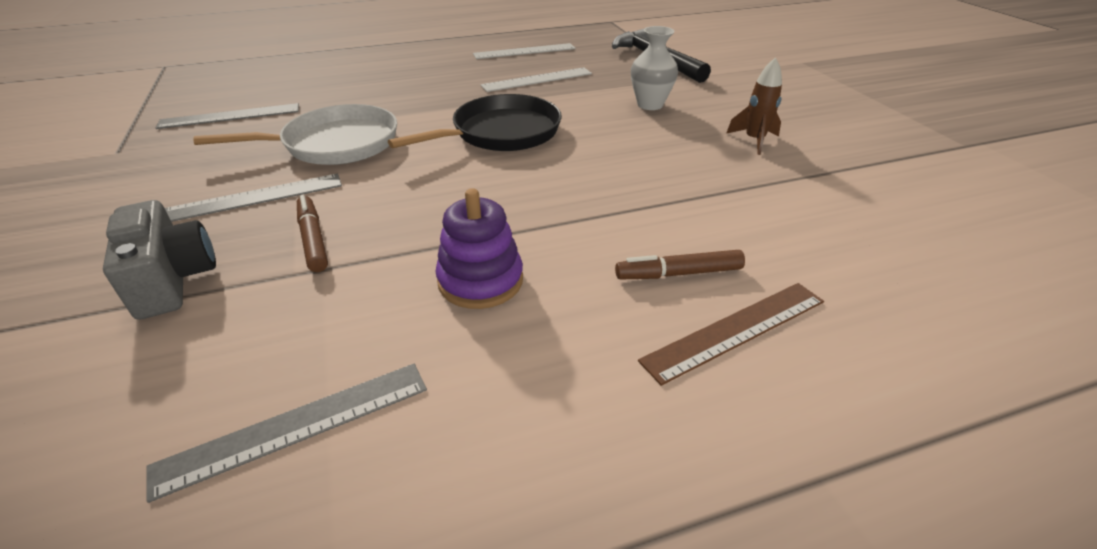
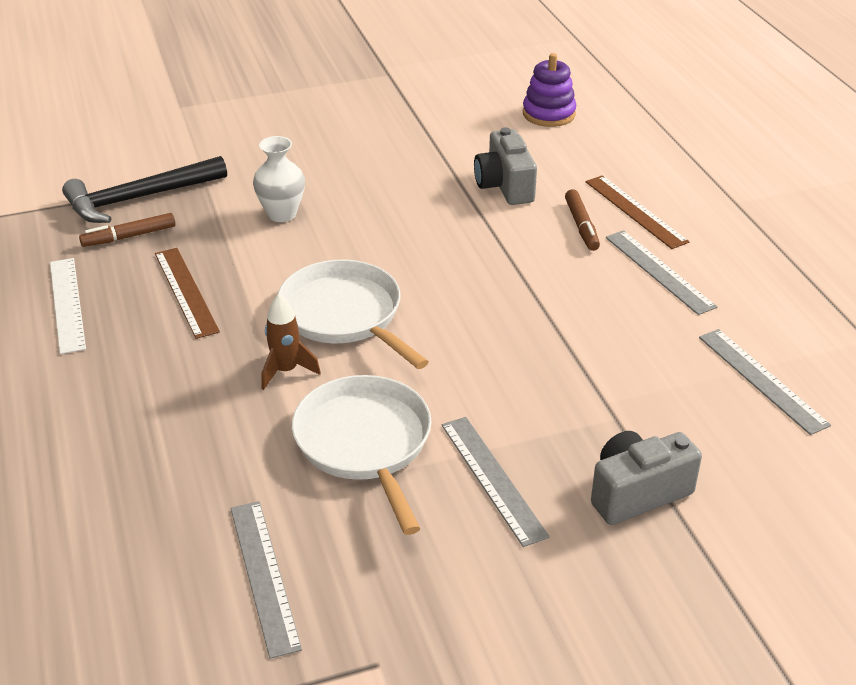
camera: 90 degrees left, 0 degrees up
brown marker [297,195,328,272] -> brown marker moved to [79,213,175,247]
black pan [388,94,562,151] -> white pan [278,260,429,369]
purple stacking toy [436,188,523,309] -> purple stacking toy moved to [523,53,577,127]
white ruler [481,67,592,92] -> brown ruler [155,248,220,339]
brown rocket [726,57,782,155] -> brown rocket moved to [261,294,321,390]
none -> grey camera [474,127,537,205]
none -> grey ruler [606,230,717,315]

